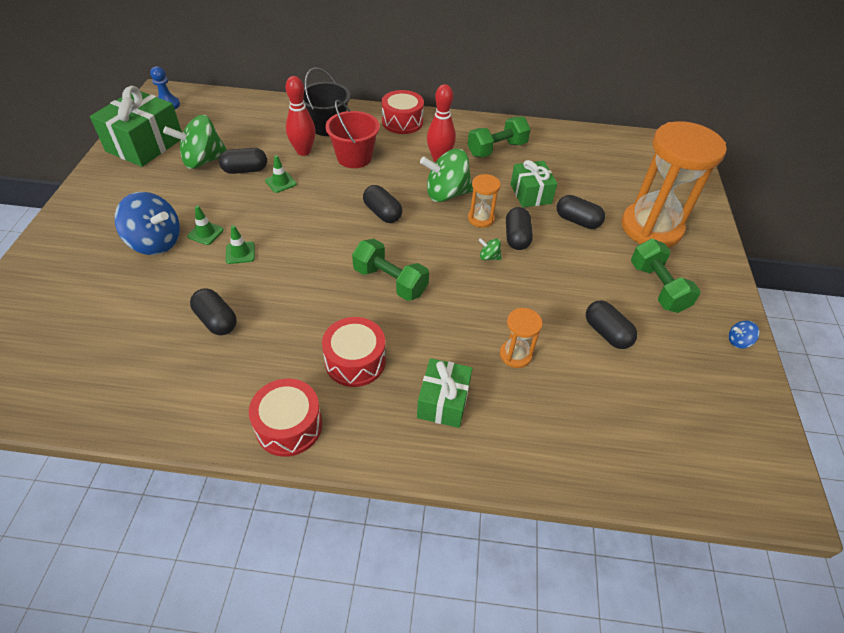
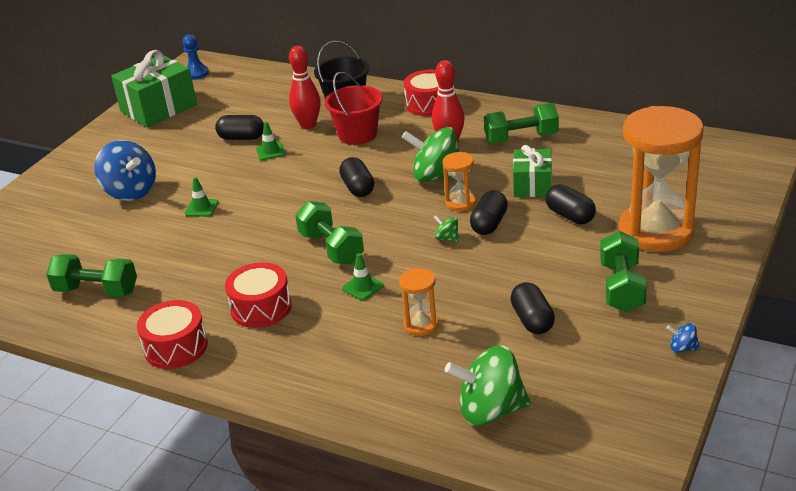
camera: 25 degrees right, 15 degrees down
green spinning top [163,115,227,169] -> green spinning top moved to [445,346,531,426]
green traffic cone [187,205,224,245] -> green traffic cone moved to [342,253,384,300]
black capsule [190,288,237,335] -> none
green gift [417,358,473,428] -> none
none -> green dumbbell [46,254,137,297]

